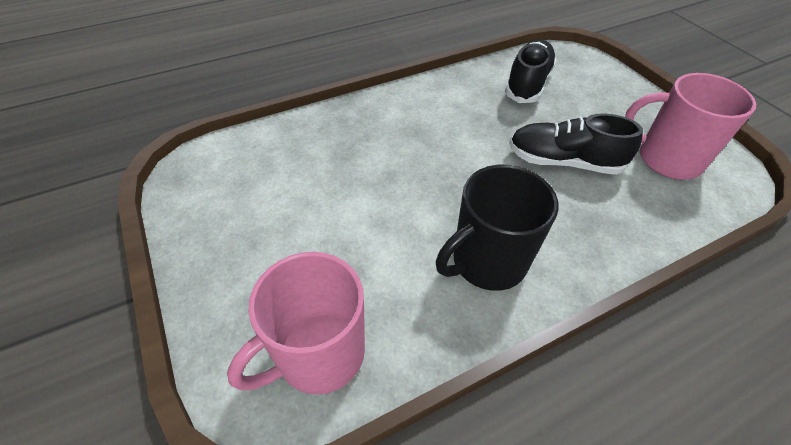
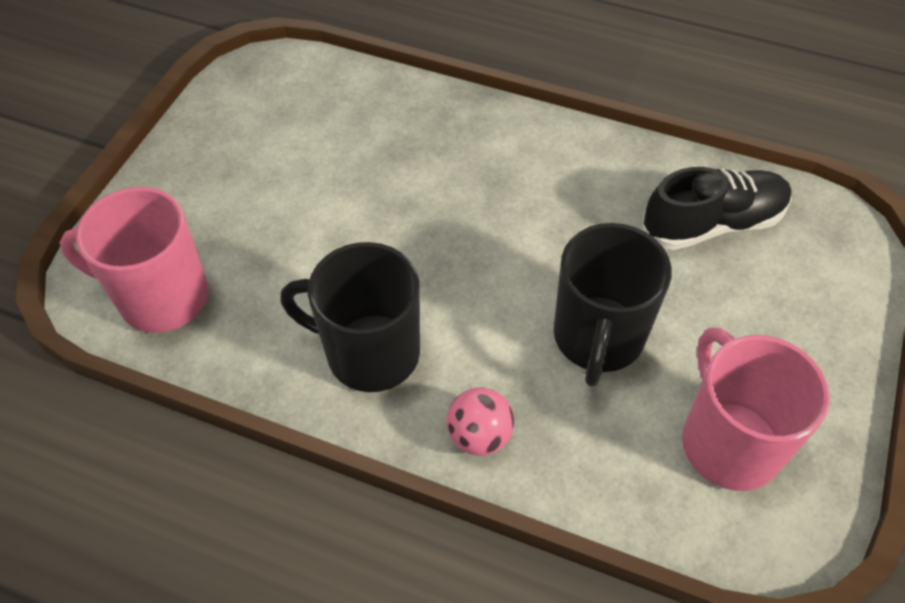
camera: 50 degrees right, 5 degrees up
black shoe [509,113,643,175] -> black mug [554,223,672,387]
none -> pink ball [446,387,514,456]

